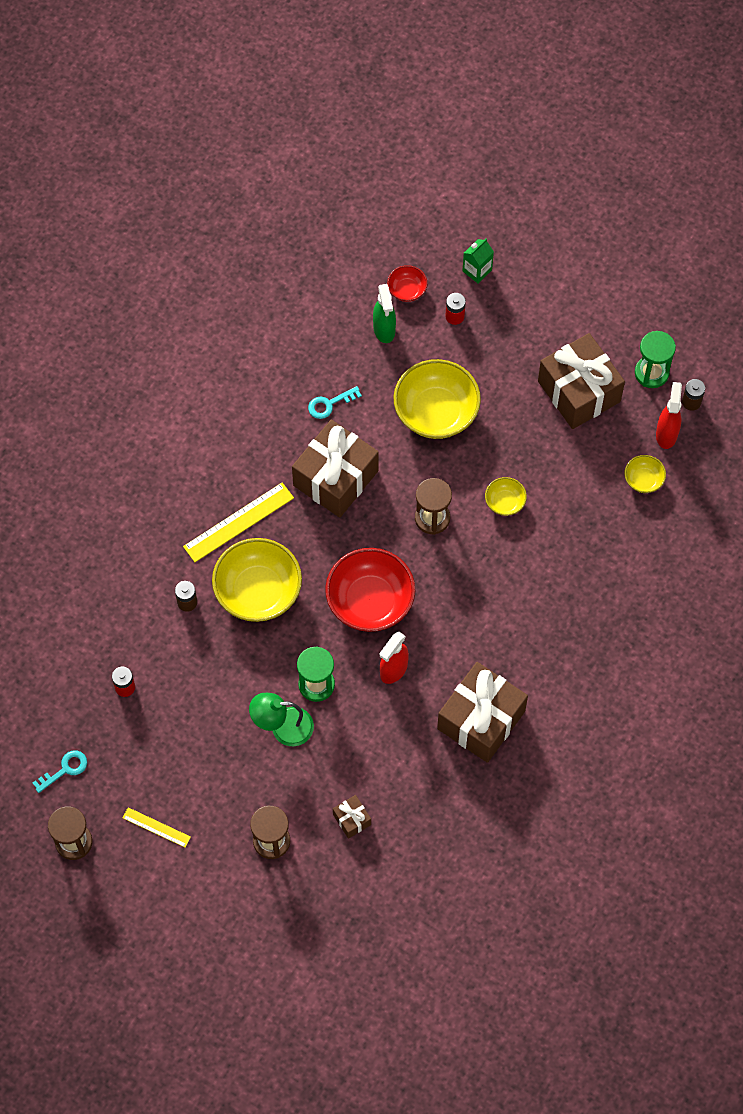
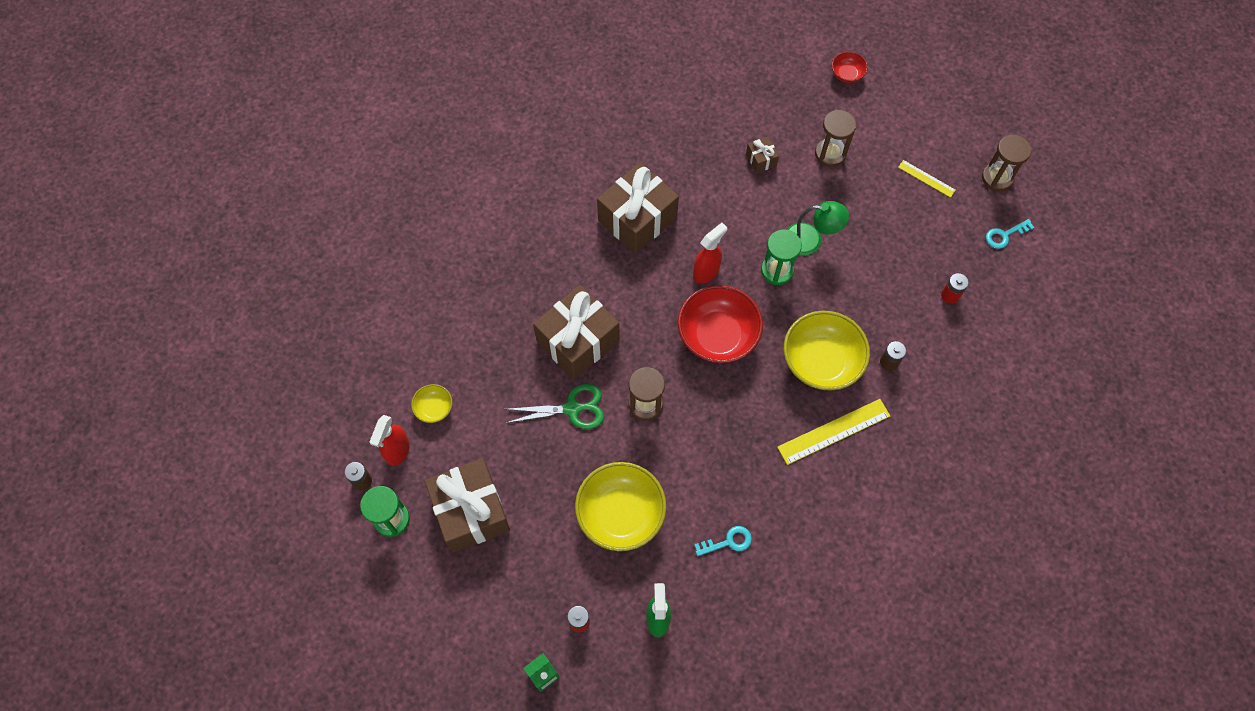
camera: 170 degrees left, 0 degrees up
brown gift [292,420,379,518] -> brown gift moved to [533,285,620,380]
red bowl [387,265,428,302] -> red bowl moved to [832,51,868,83]
yellow bowl [485,477,527,516] -> green scissors [506,384,604,429]

